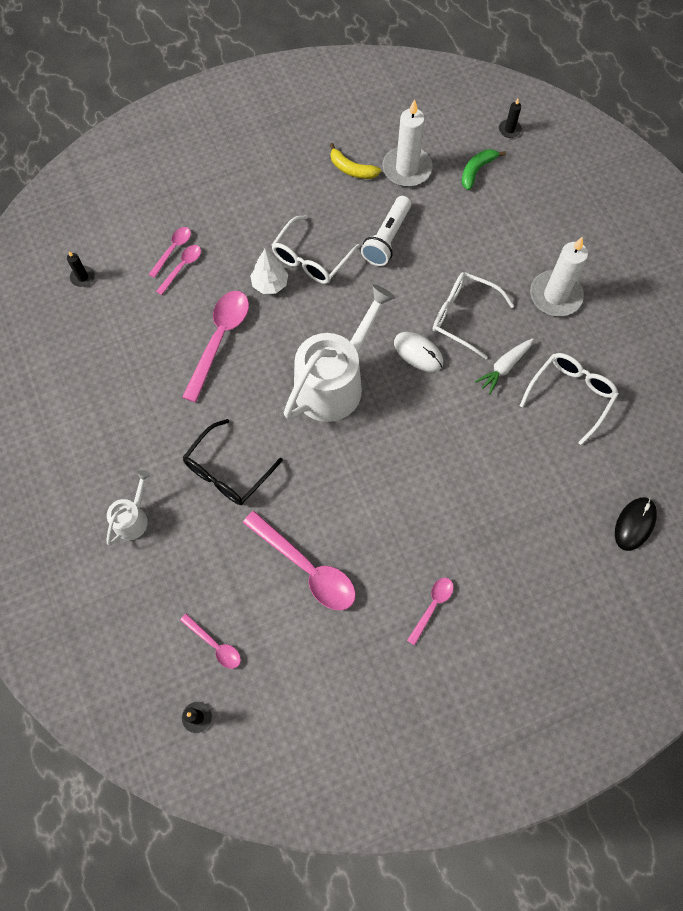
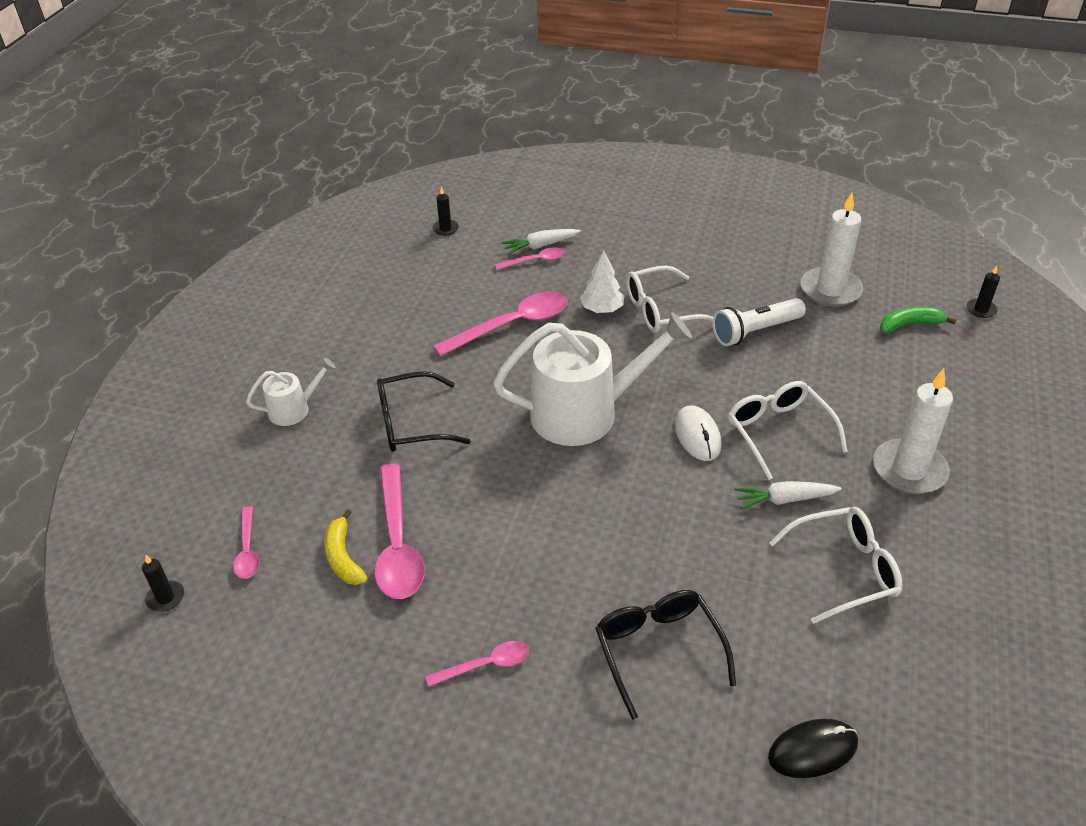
camera: 40 degrees right, 25 degrees down
pink spoon [149,227,191,278] -> white carrot [501,229,581,255]
yellow banana [330,143,381,179] -> yellow banana moved to [324,509,368,585]
none -> black glasses [595,590,736,720]

